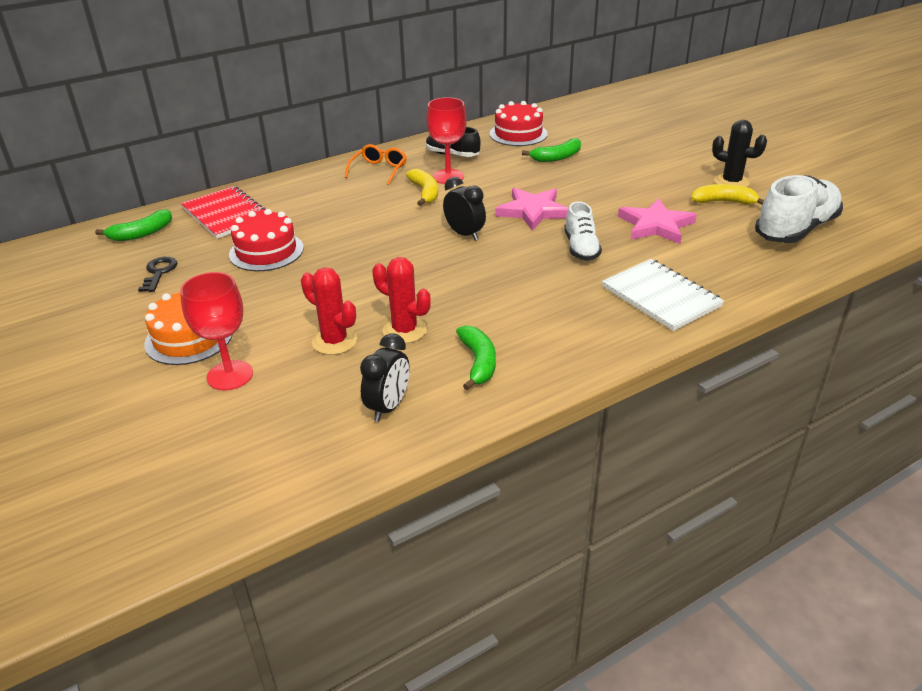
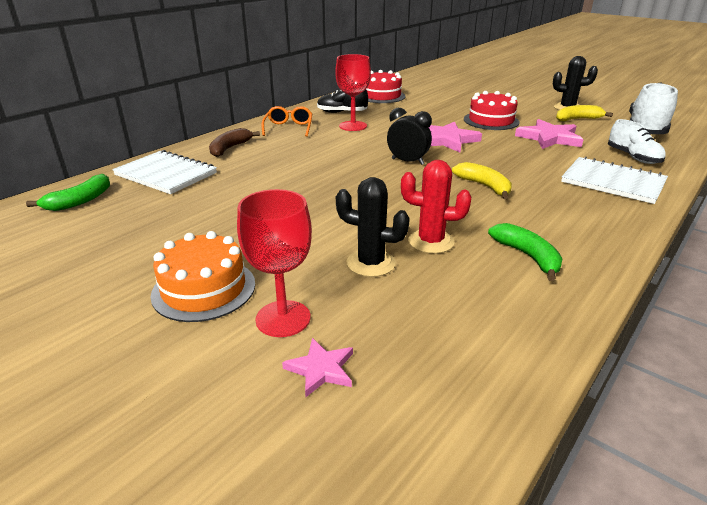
camera: 20 degrees left, 5 degrees down
black key [138,257,177,292] -> none
red notebook [181,186,266,239] -> white notebook [112,150,217,194]
red cake [229,209,304,271] -> red cake moved to [464,91,520,130]
red cactus [301,267,357,355] -> black cactus [336,177,410,277]
black clock [360,333,410,422] -> none
yellow banana [406,169,438,206] -> yellow banana moved to [452,162,512,199]
green banana [522,138,581,162] -> none
white shoe [564,201,602,261] -> white shoe moved to [608,119,666,164]
none -> brown banana [209,128,260,157]
none -> pink star [282,338,353,397]

